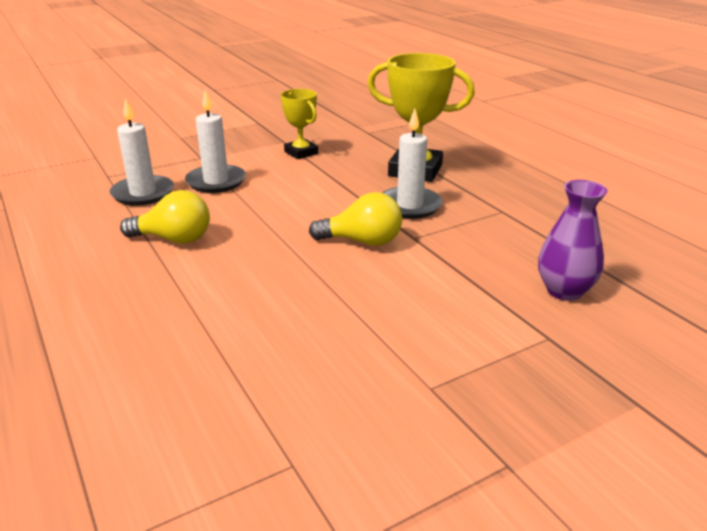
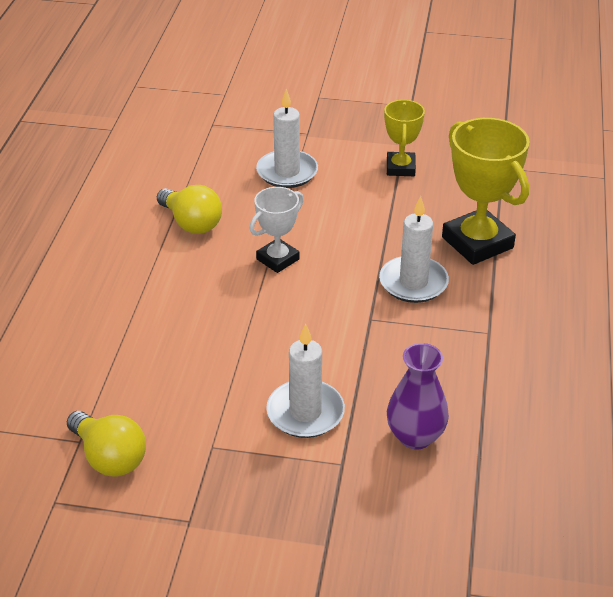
camera: 40 degrees right, 10 degrees up
white candle [109,98,174,206] -> white candle moved to [266,323,345,438]
yellow light bulb [309,192,402,246] -> yellow light bulb moved to [67,411,146,477]
none -> white trophy [250,187,304,273]

